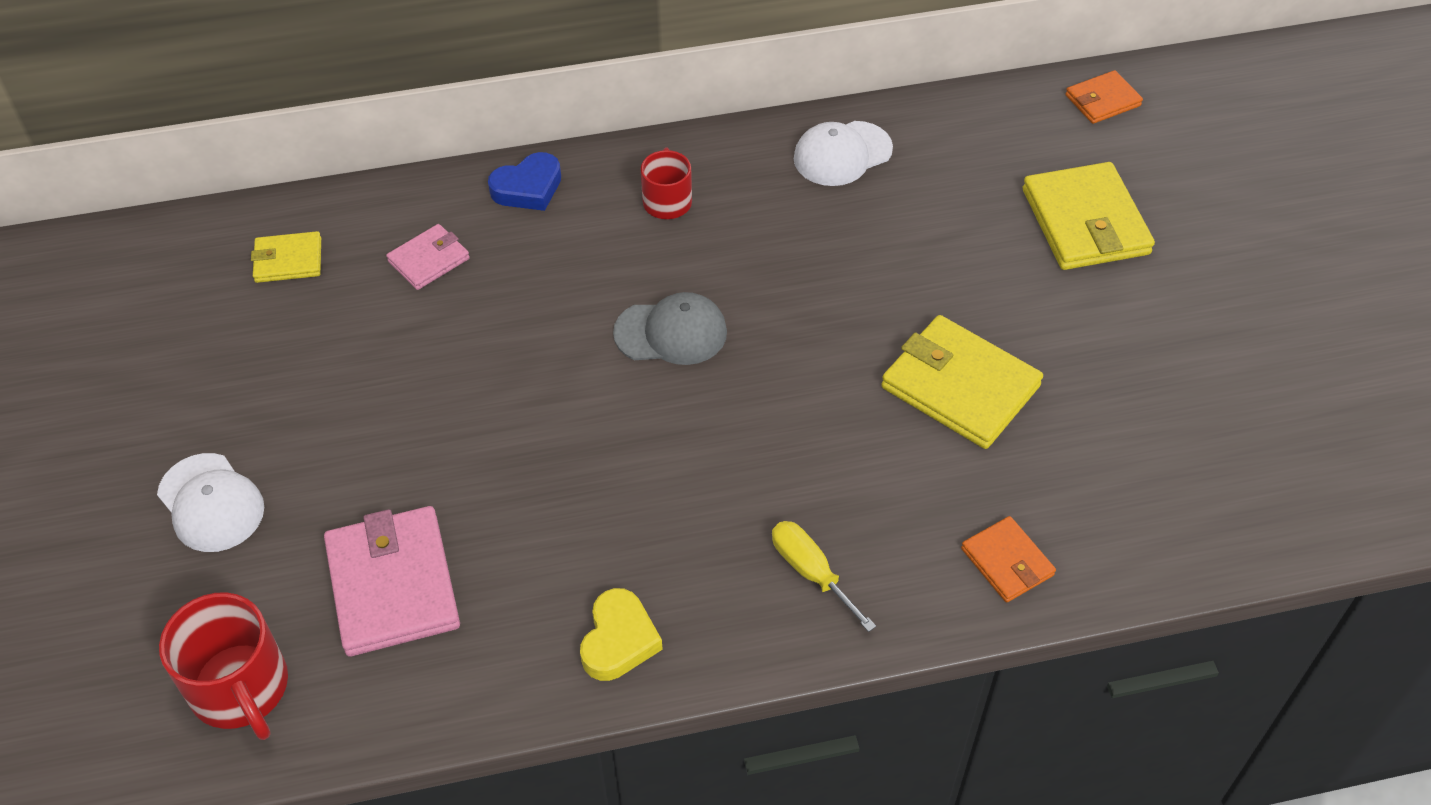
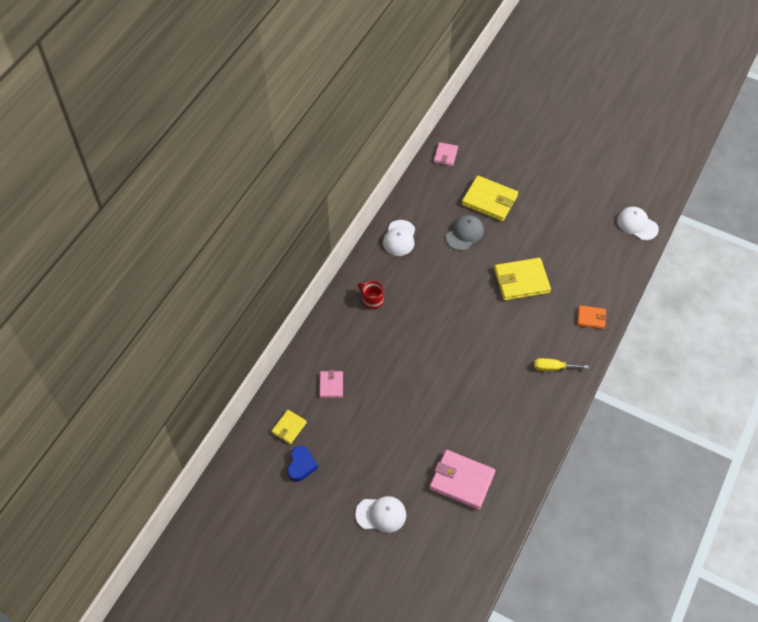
camera: 50 degrees left, 5 degrees up
red mug [159,592,288,740] -> none
blue heart [488,152,561,211] -> blue heart moved to [287,446,318,482]
yellow heart [580,588,663,681] -> none
grey cap [613,292,727,365] -> grey cap moved to [446,215,484,250]
orange wallet [1065,70,1143,124] -> pink wallet [434,142,458,166]
none -> white cap [617,207,659,241]

